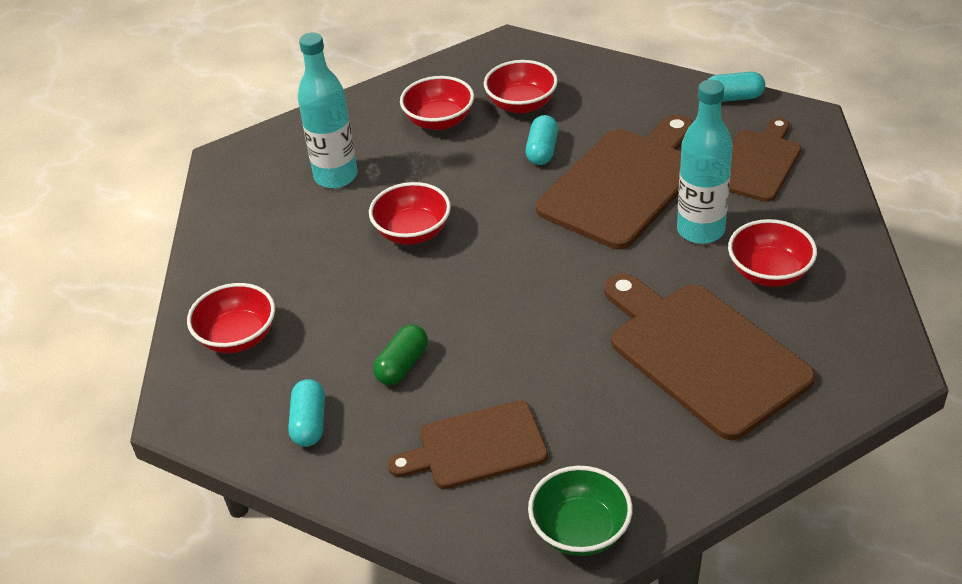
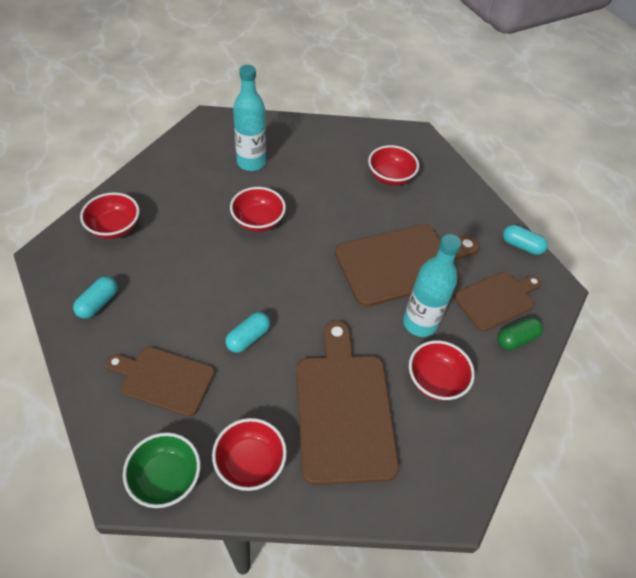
camera: 25 degrees right, 10 degrees up
green capsule [373,324,428,385] -> green capsule moved to [497,317,543,350]
red bowl [400,76,474,130] -> red bowl moved to [212,418,287,491]
turquoise capsule [526,115,558,165] -> turquoise capsule moved to [225,312,270,353]

